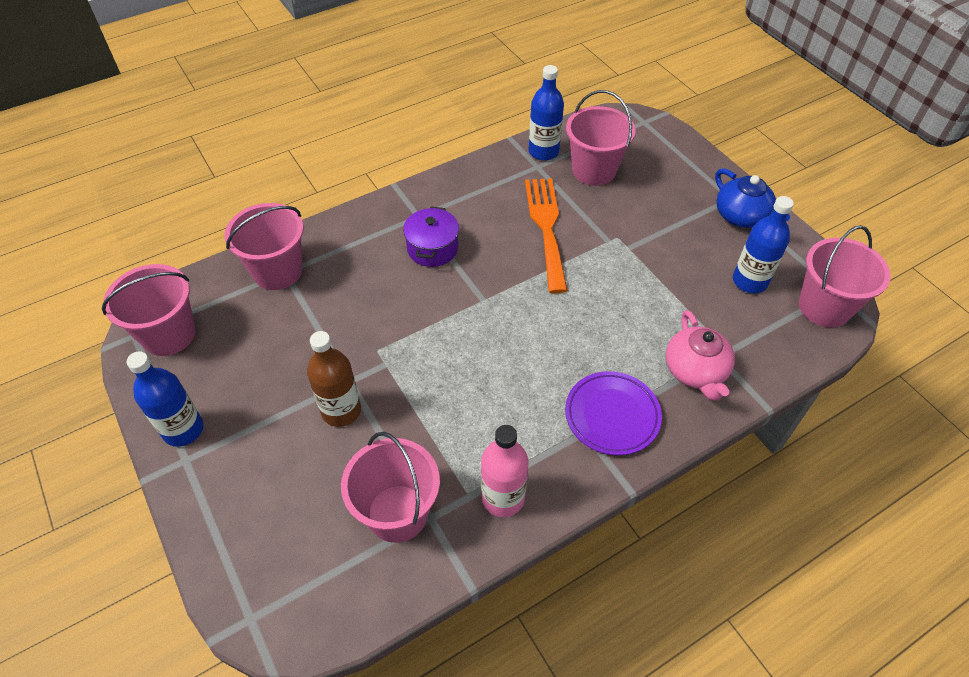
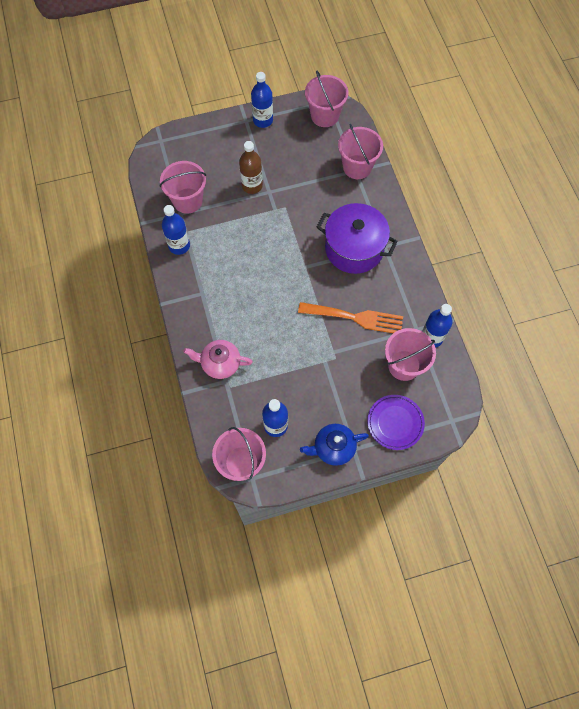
camera: 105 degrees right, 15 degrees up
purple pot [403,207,459,267] -> purple pot [317,203,398,274], size x1.80
pink bottle [481,425,528,517] -> blue bottle [162,205,190,255]
purple plate [565,371,662,455] -> purple plate moved to [367,395,425,450]

